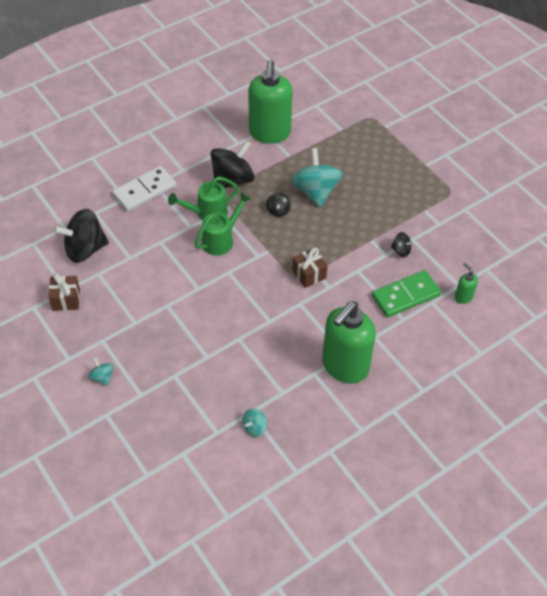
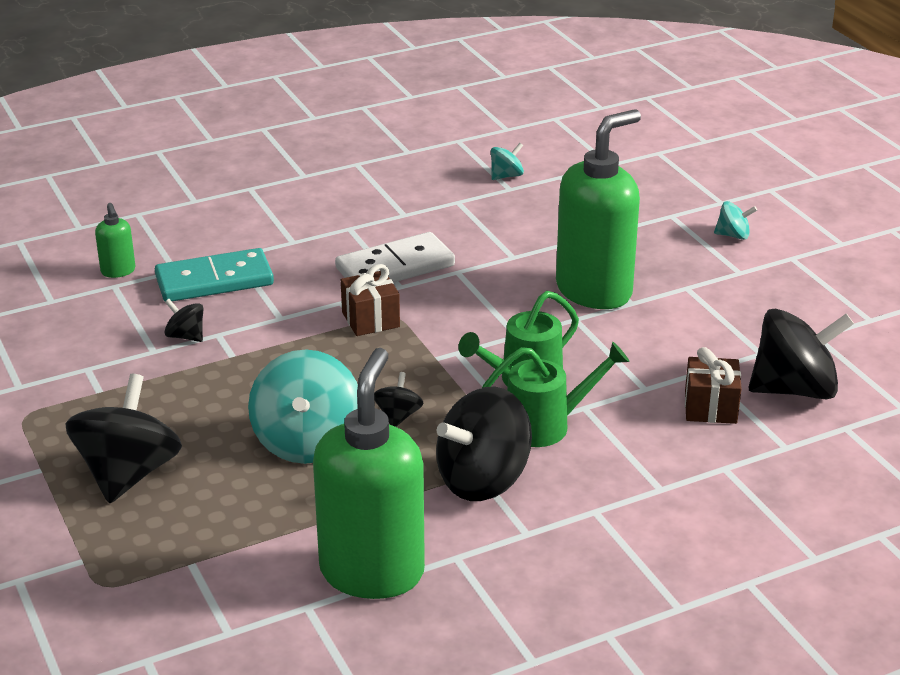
camera: 170 degrees left, 20 degrees down
brown gift [48,273,80,311] -> brown gift moved to [685,347,742,424]
turquoise spinning top [88,357,114,386] -> turquoise spinning top turned 60 degrees counterclockwise [714,201,757,240]
white domino [112,166,176,212] -> white domino moved to [335,232,455,283]
green soap dispenser [322,301,376,383] -> green soap dispenser moved to [556,109,641,309]
green domino [372,270,441,318] -> turquoise domino [155,248,274,301]
none -> black spinning top [65,374,182,503]

